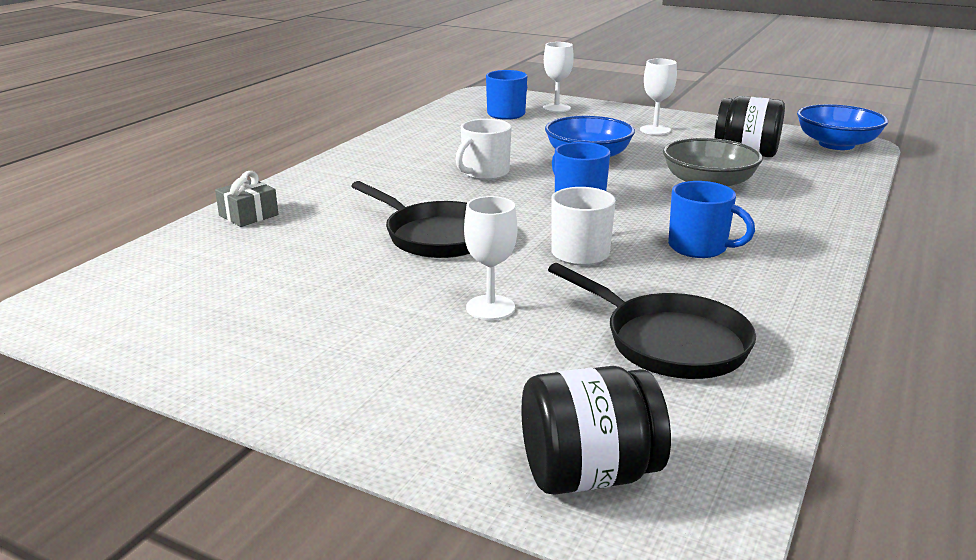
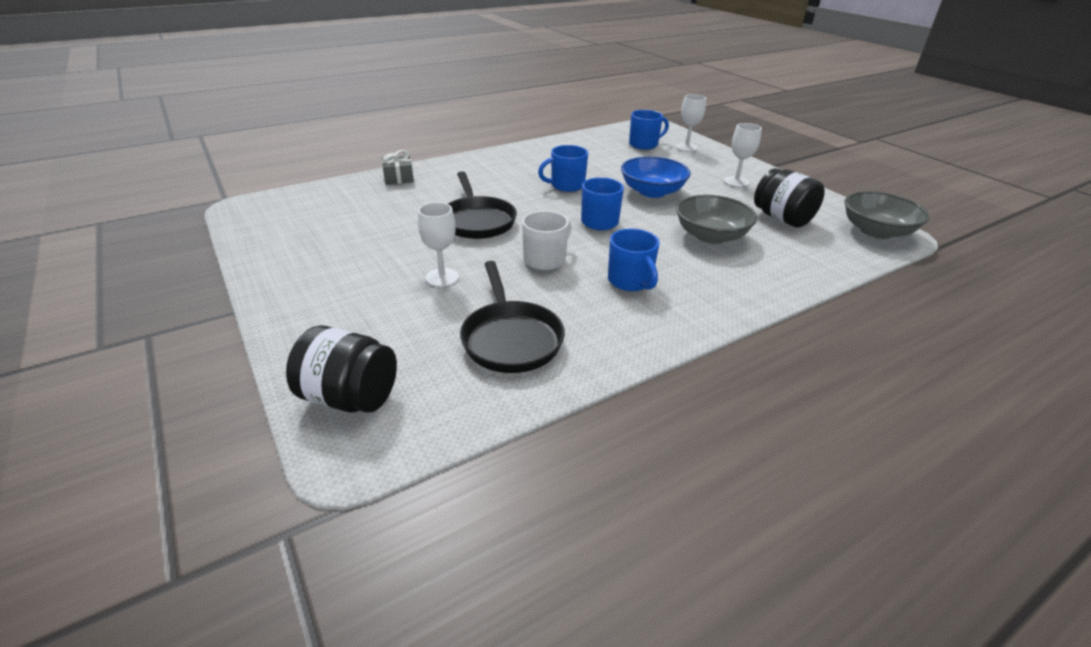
camera: 30 degrees right, 10 degrees up
white mug [456,119,512,180] -> blue mug [538,145,588,192]
blue bowl [797,104,888,150] -> grey bowl [845,191,929,239]

